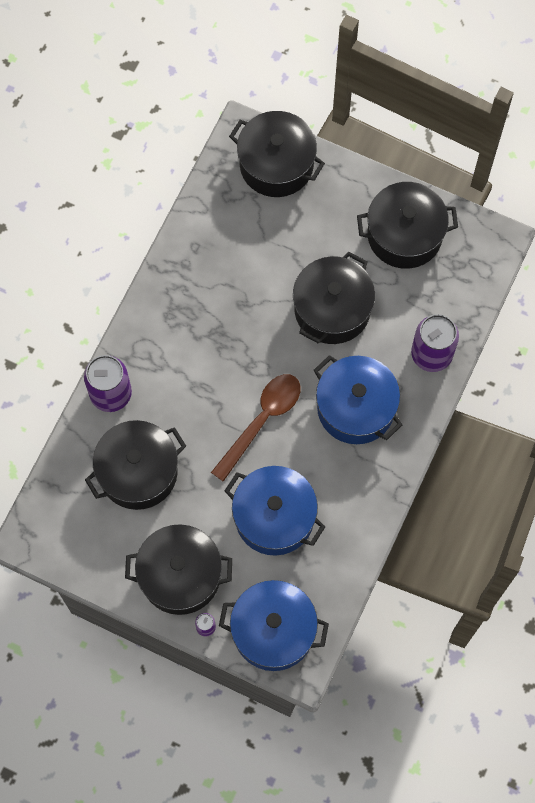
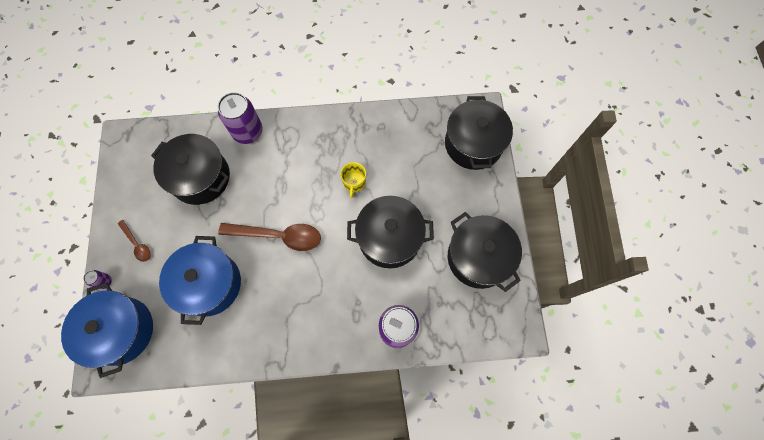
camera: 60 degrees right, 0 degrees up
black pot [125,524,232,615] -> brown spoon [118,220,151,262]
blue pot [314,355,402,444] -> none
none -> yellow mug [341,162,366,198]

